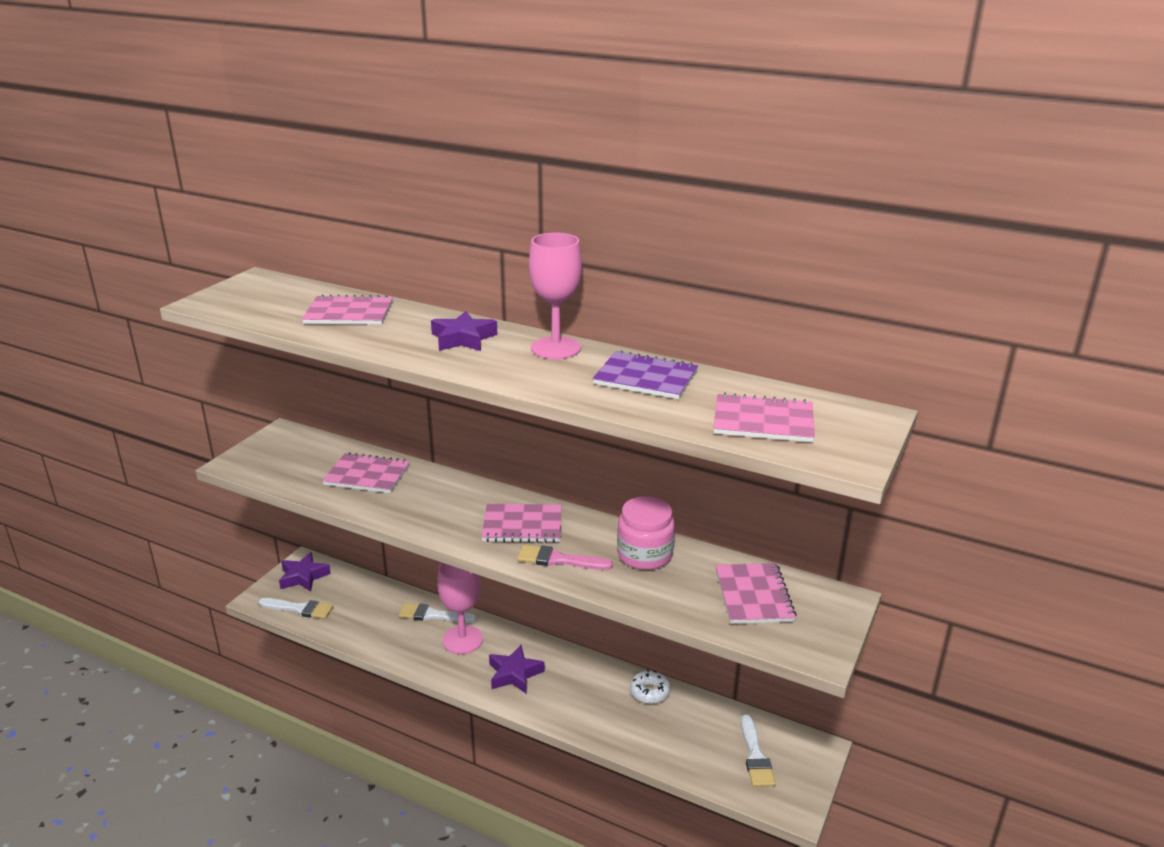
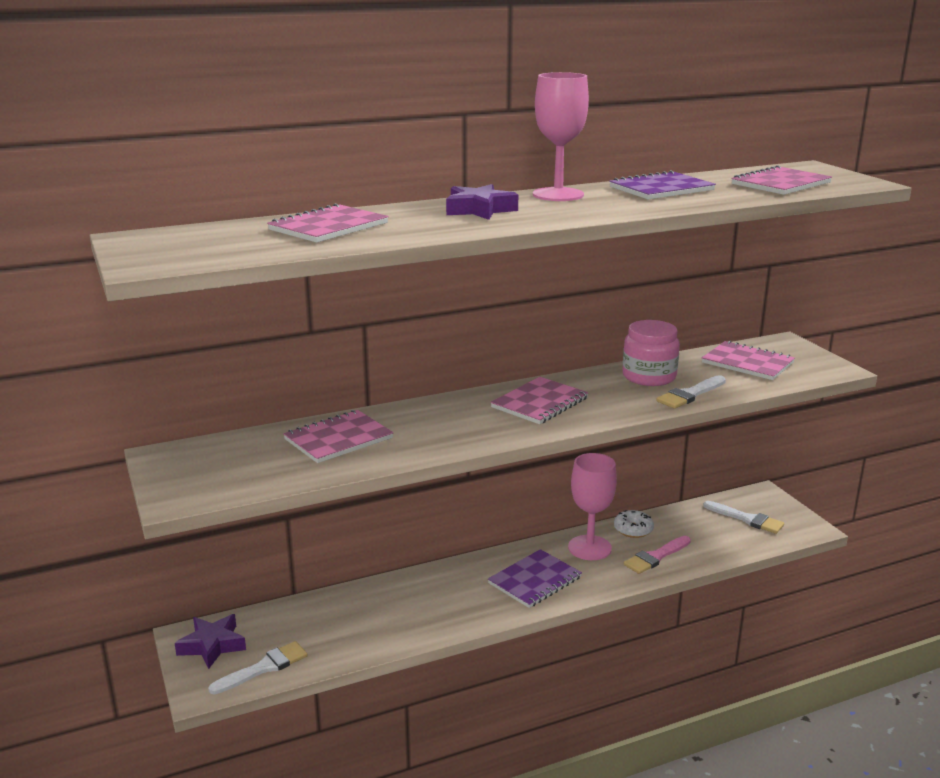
camera: 50 degrees left, 5 degrees down
white brush [399,603,476,623] -> white brush moved to [656,375,726,409]
pink goblet [437,562,483,654] -> pink goblet moved to [568,453,617,560]
purple star [489,645,545,694] -> purple notebook [488,549,582,608]
pink brush [517,545,613,570] -> pink brush moved to [624,536,691,574]

